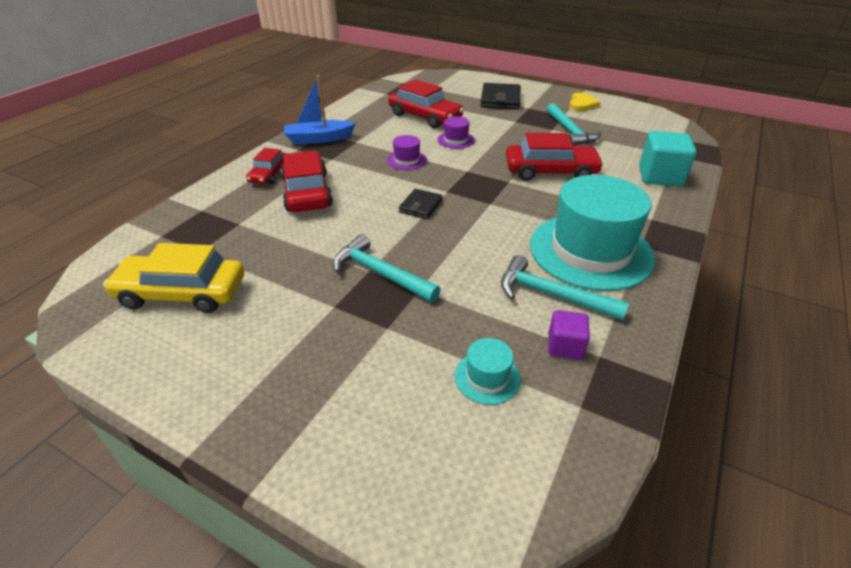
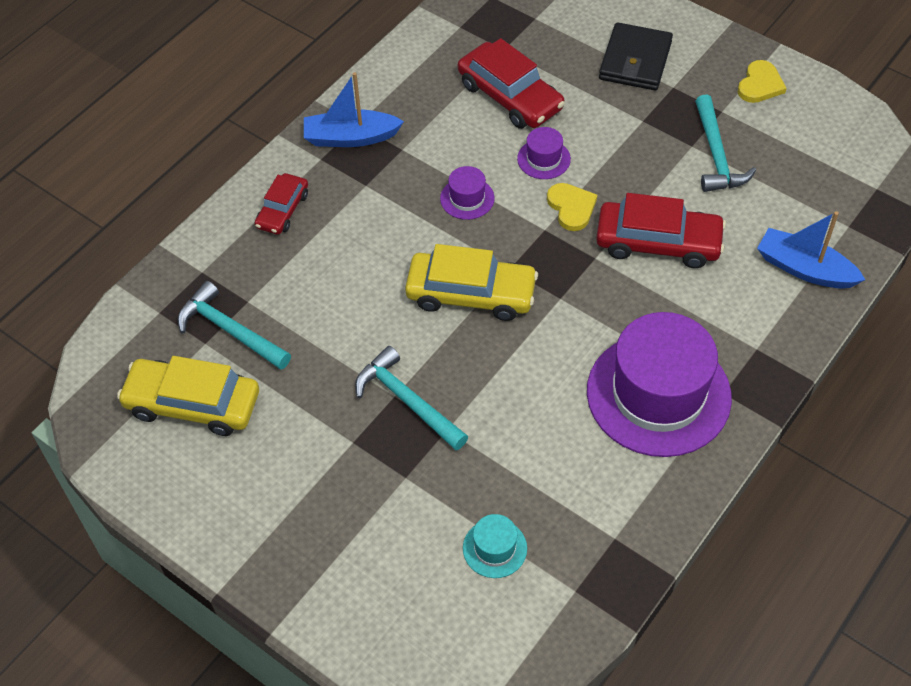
camera: 10 degrees right, 15 degrees up
red car [281,151,333,212] -> none
black wallet [399,189,443,219] -> yellow car [405,244,538,321]
turquoise hammer [501,255,629,320] -> turquoise hammer moved to [178,281,291,370]
turquoise hat [530,175,655,291] -> purple hat [587,312,732,457]
purple cube [548,310,590,360] -> none
turquoise cube [639,131,696,186] -> blue boat [757,211,865,289]
none -> yellow heart [547,183,597,231]

